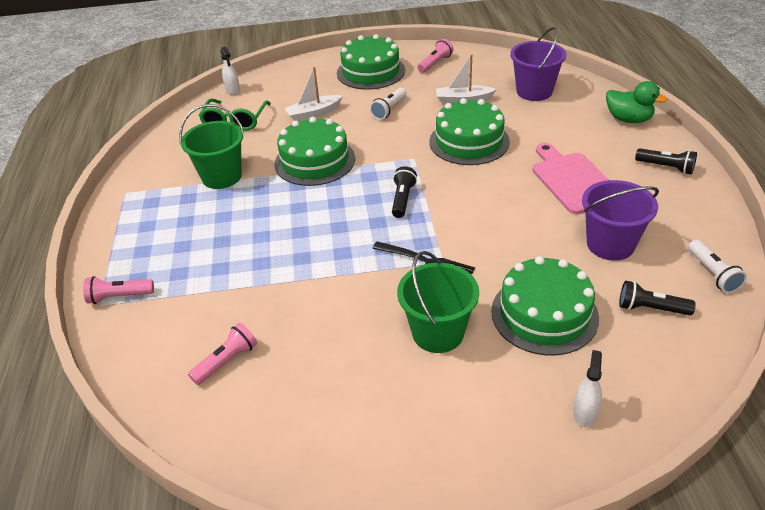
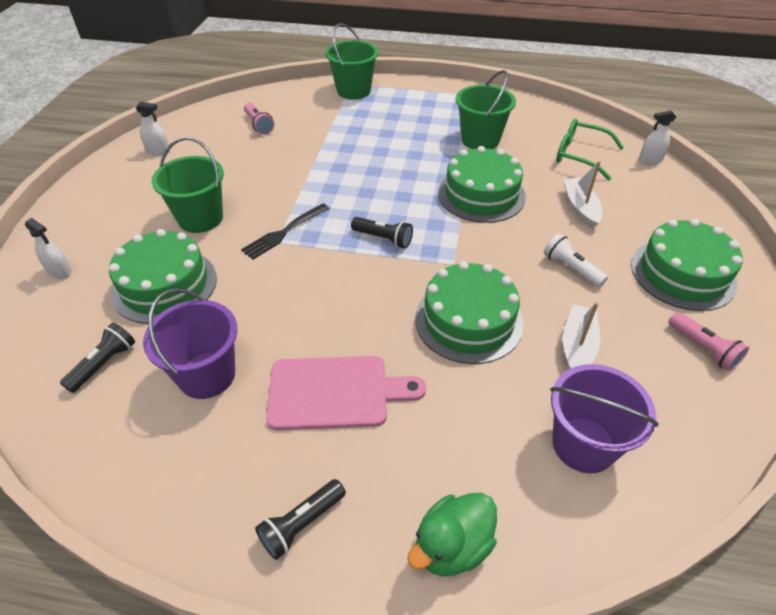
camera: 105 degrees right, 5 degrees up
pink flashlight [83,276,154,304] -> green bucket [325,23,379,100]
white flashlight [688,240,747,293] -> none
none -> white spray bottle [135,102,170,155]

